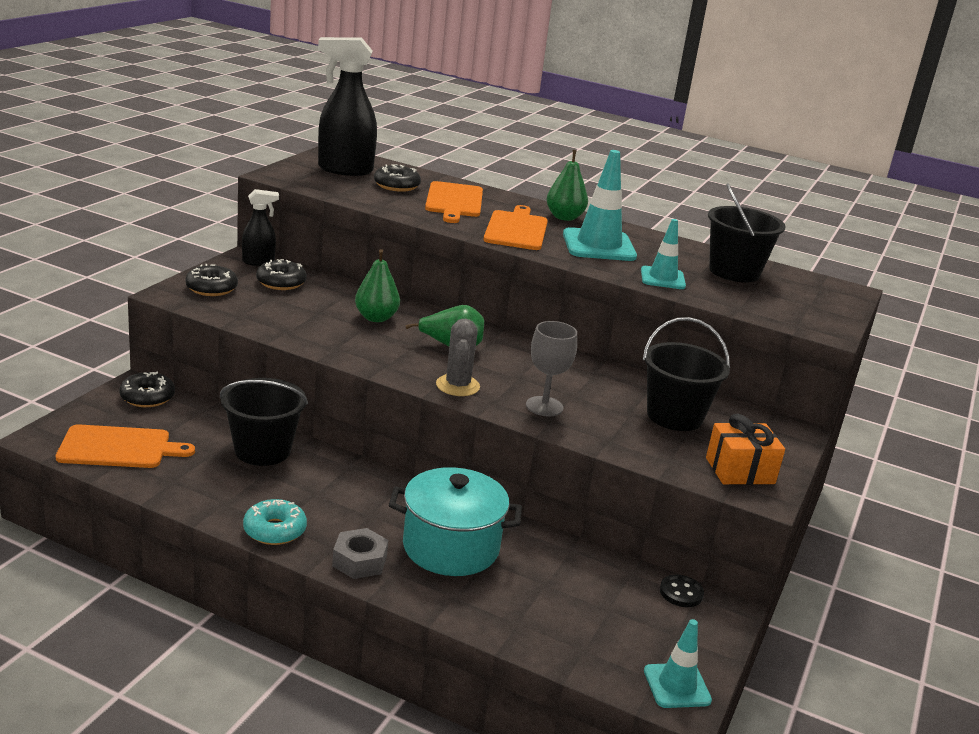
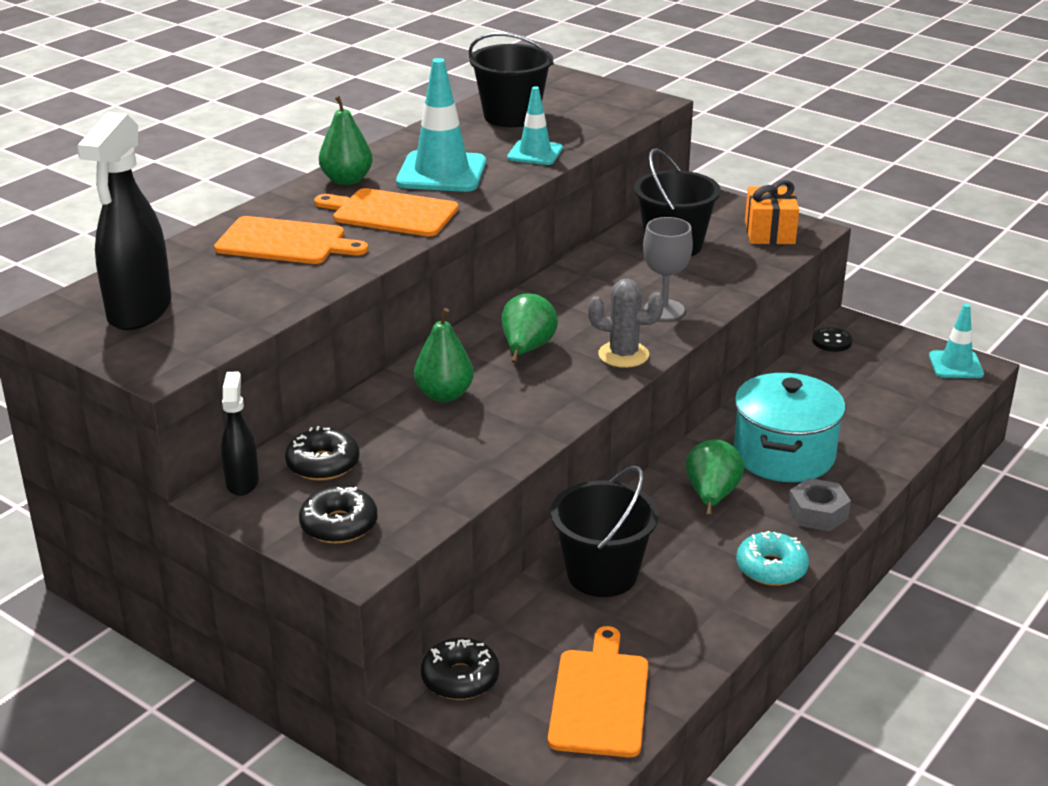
camera: 75 degrees left, 5 degrees up
black donut [374,164,421,192] -> none
none -> green pear [686,439,744,516]

